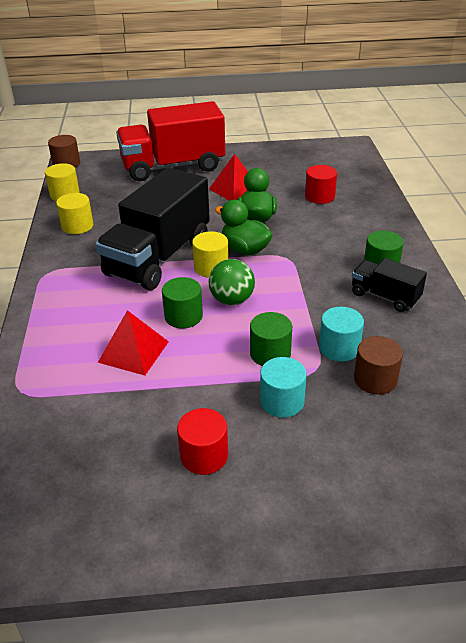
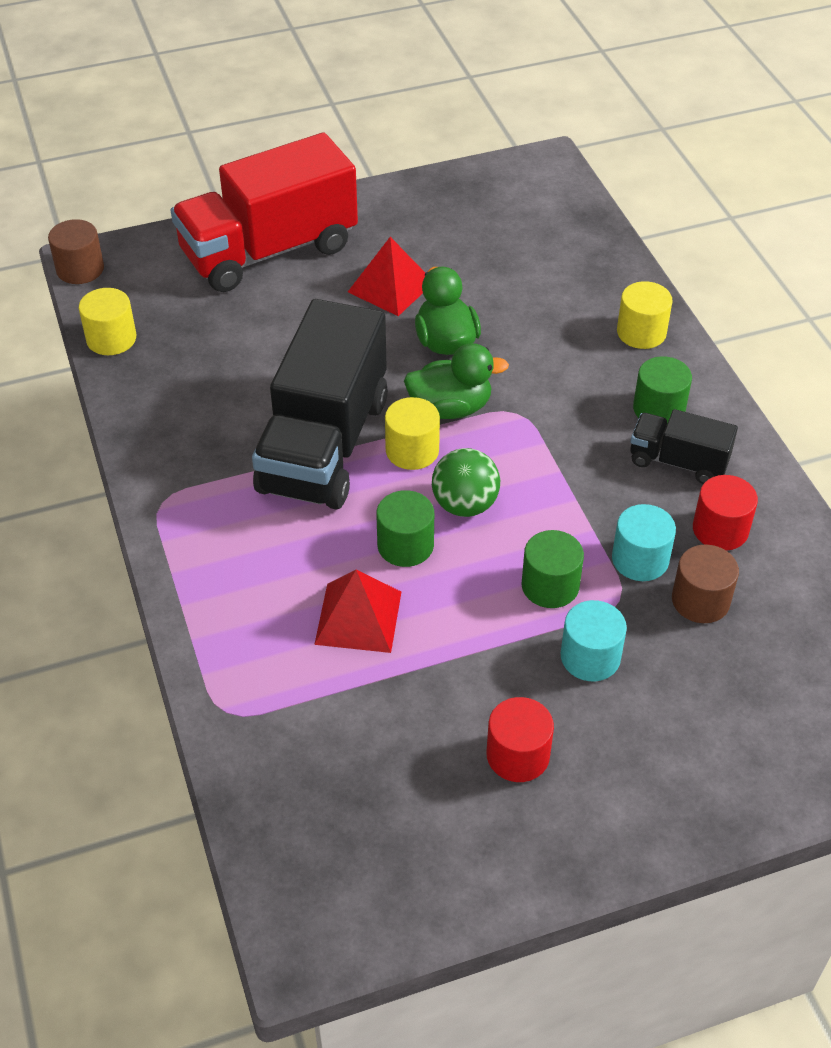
camera: 15 degrees left, 10 degrees up
yellow cylinder [56,193,93,234] -> yellow cylinder moved to [617,281,673,349]
green duck [215,200,272,255] -> green duck turned 150 degrees clockwise [404,343,509,419]
red cylinder [305,165,337,204] -> red cylinder moved to [693,475,758,551]

